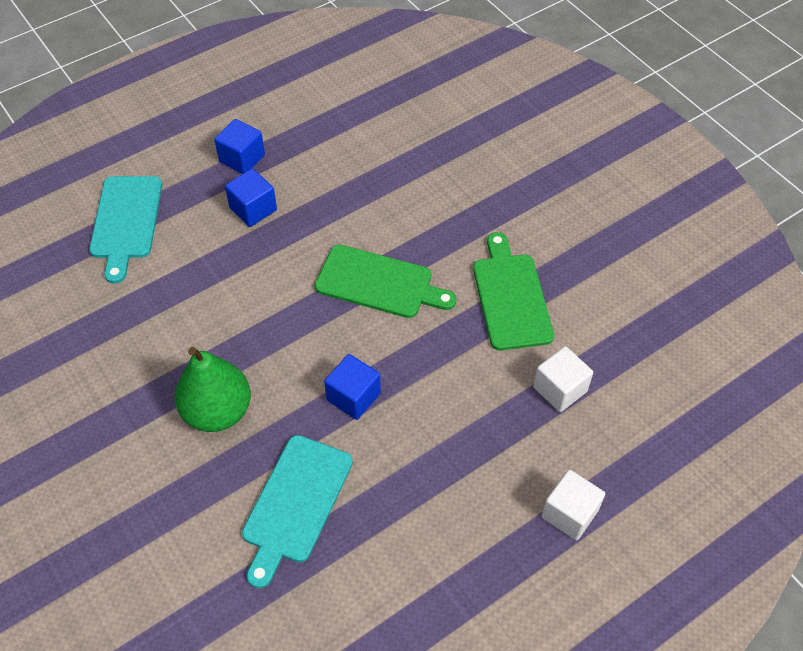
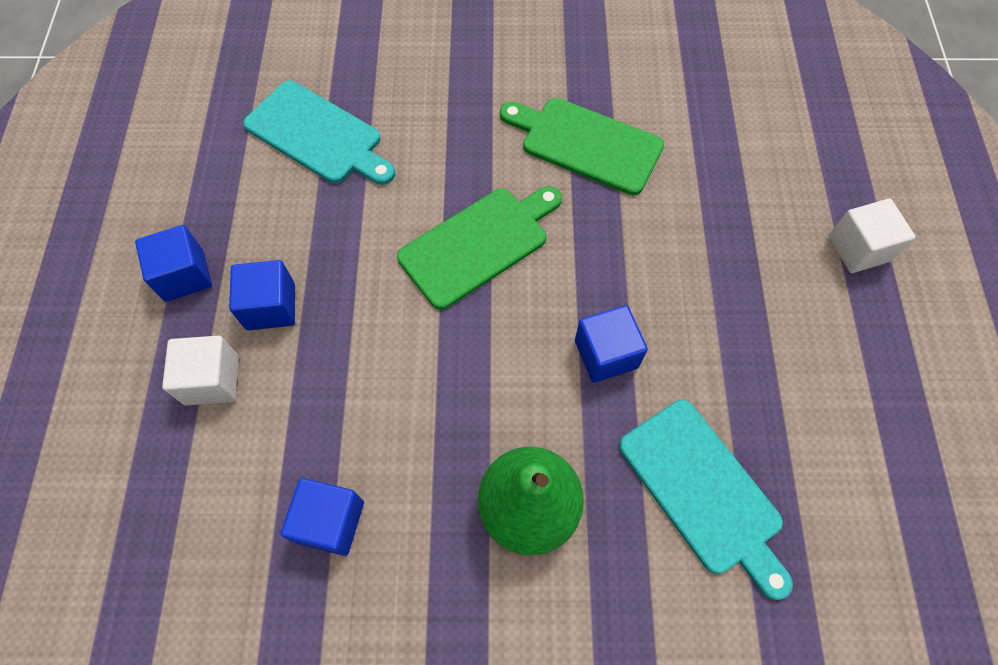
camera: 55 degrees left, 10 degrees up
turquoise cutting board [89,176,162,284] -> turquoise cutting board moved to [243,81,395,185]
white cube [533,346,593,412] -> white cube moved to [162,335,239,405]
none -> blue cube [281,478,364,556]

